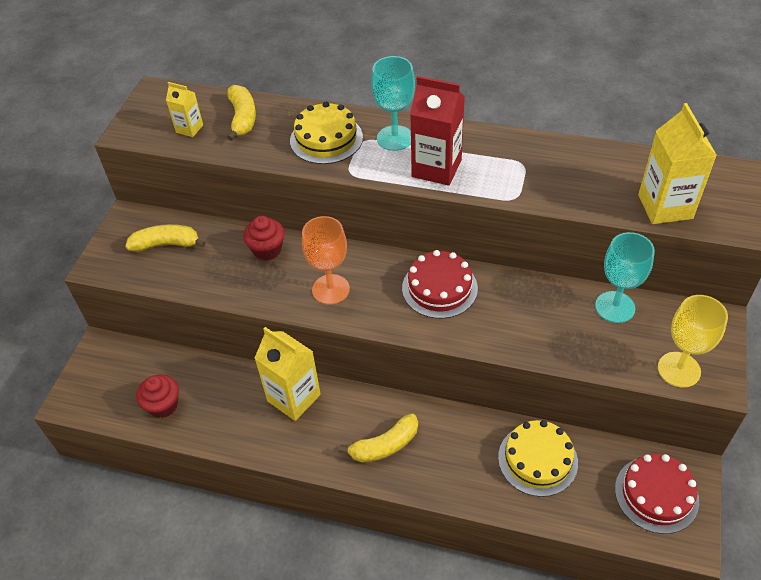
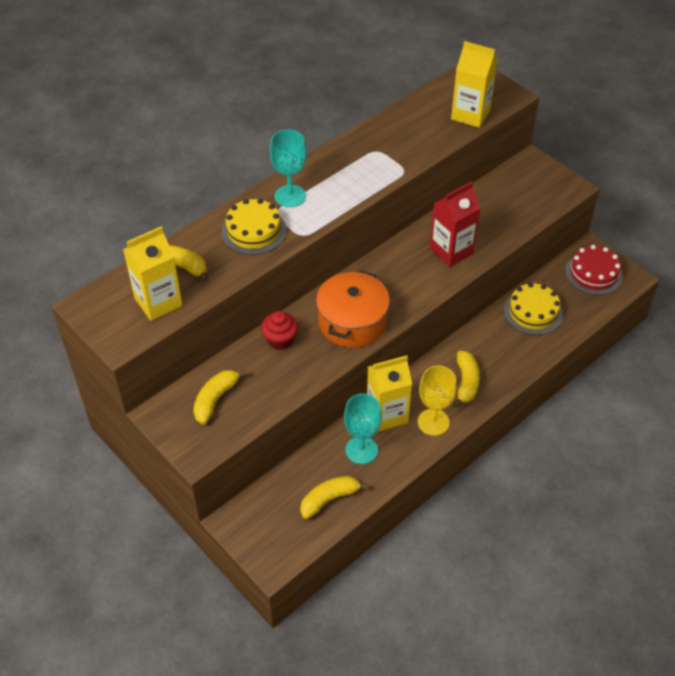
camera: 60 degrees left, 0 degrees up
red cupcake [136,375,179,418] -> yellow banana [300,476,368,519]
yellow carton [166,82,203,137] -> yellow carton [123,226,183,321], size x1.85
orange goblet [302,216,350,305] -> orange pot [316,270,390,348]
red cake [402,250,478,319] -> none
red carton [410,76,465,186] -> red carton moved to [430,181,481,267]
turquoise goblet [595,232,655,323] -> turquoise goblet moved to [344,394,382,464]
yellow goblet [658,295,728,388] -> yellow goblet moved to [418,365,457,436]

